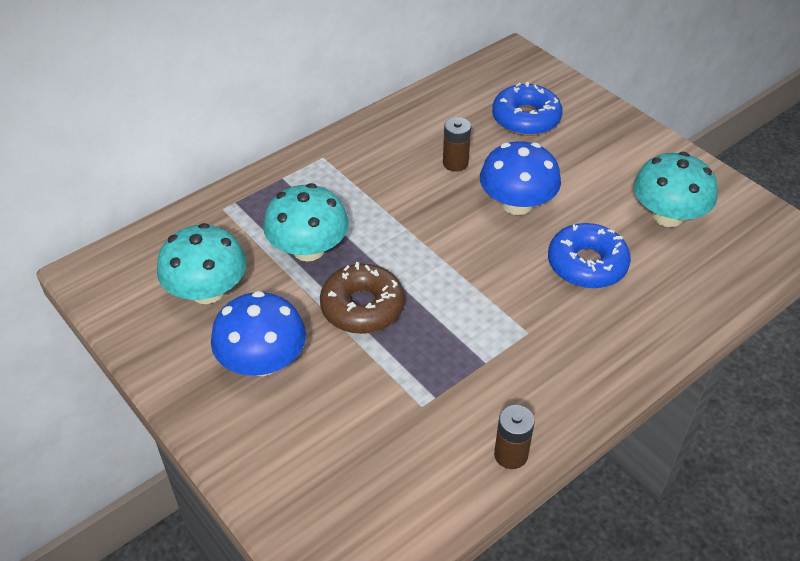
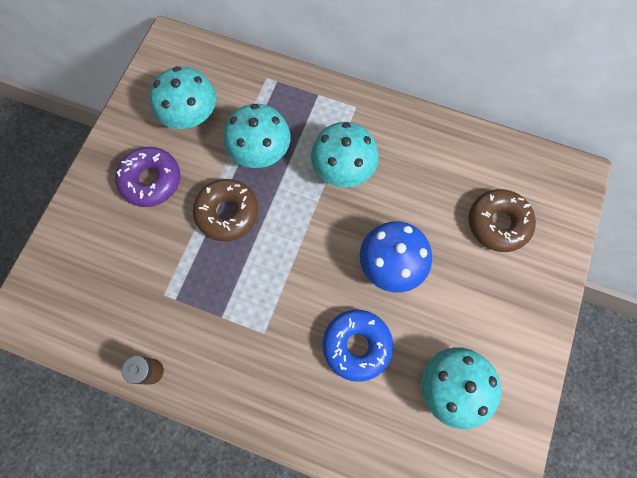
camera: 60 degrees right, 25 degrees up
blue mushroom [211,291,306,376] -> purple donut [115,147,180,207]
brown battery [443,117,471,172] -> none
blue donut [492,82,563,136] -> brown donut [468,189,536,252]
none -> turquoise mushroom [311,122,379,187]

